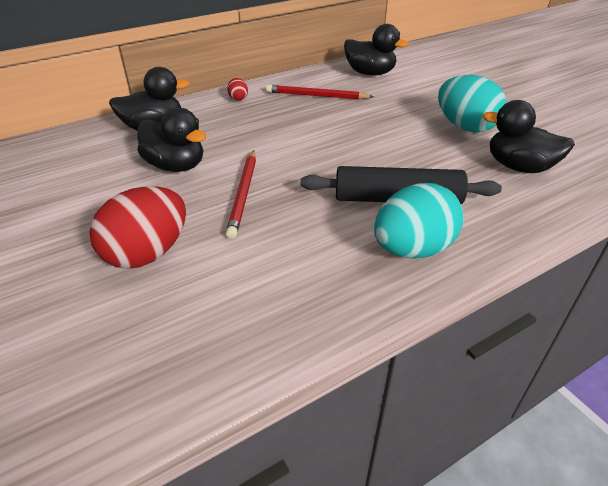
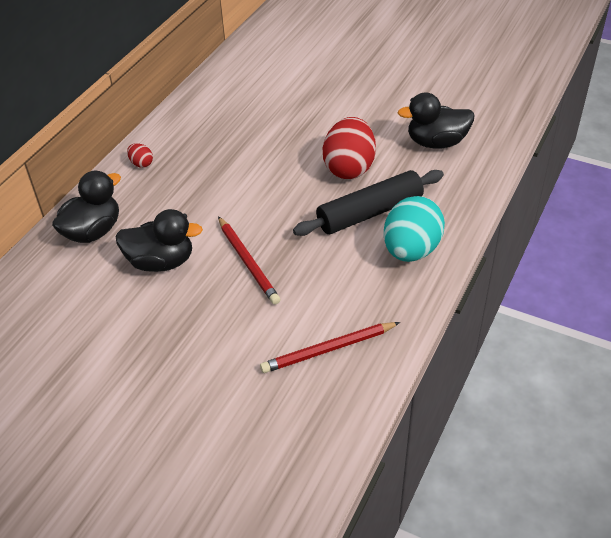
camera: 30 degrees left, 5 degrees up
red egg [89,186,186,269] -> red egg moved to [323,117,376,179]
red pencil [266,85,374,99] -> red pencil moved to [260,322,400,373]
black duck [344,24,409,75] -> none
turquoise egg [438,75,507,132] -> none

